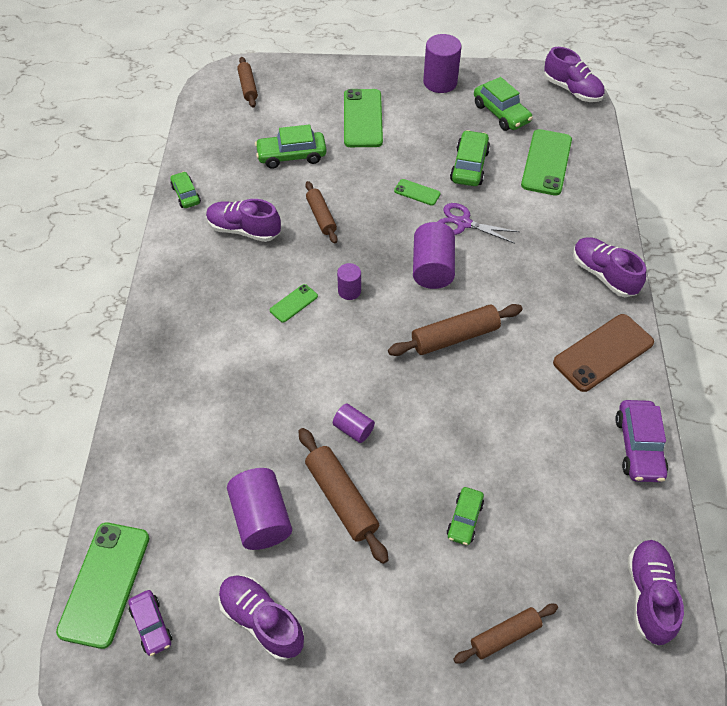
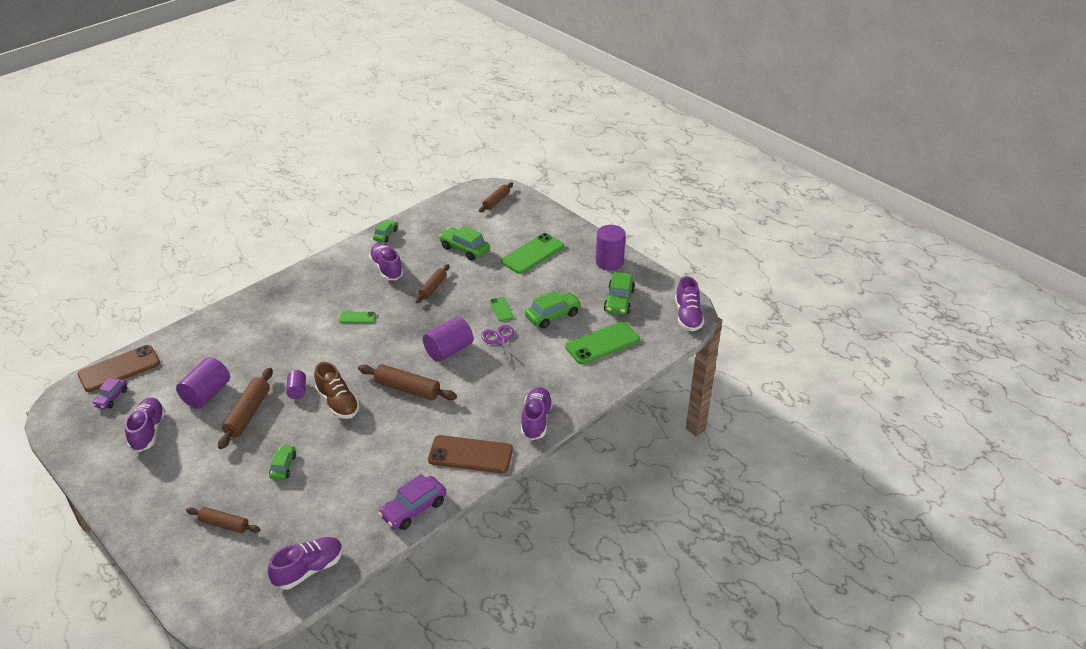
camera: 45 degrees right, 15 degrees down
green phone [56,523,149,649] -> brown phone [78,345,160,392]
purple cylinder [337,263,361,300] -> none
green car [447,487,484,545] -> green car turned 120 degrees clockwise [269,445,296,480]
none -> brown shoe [314,362,360,419]

